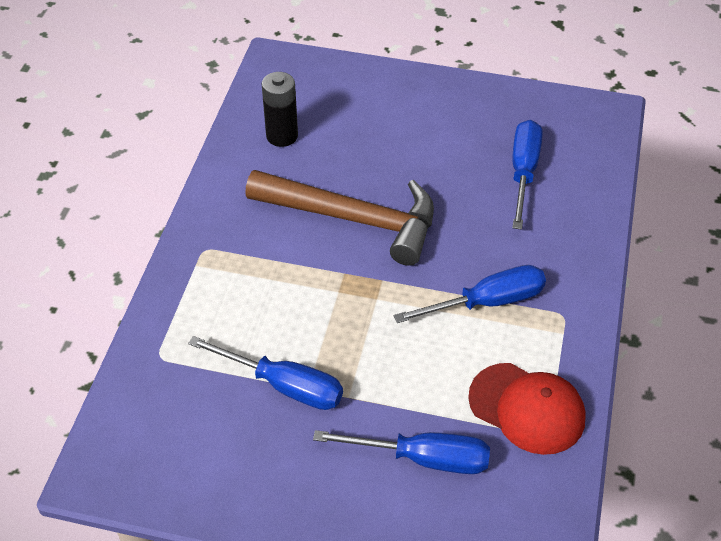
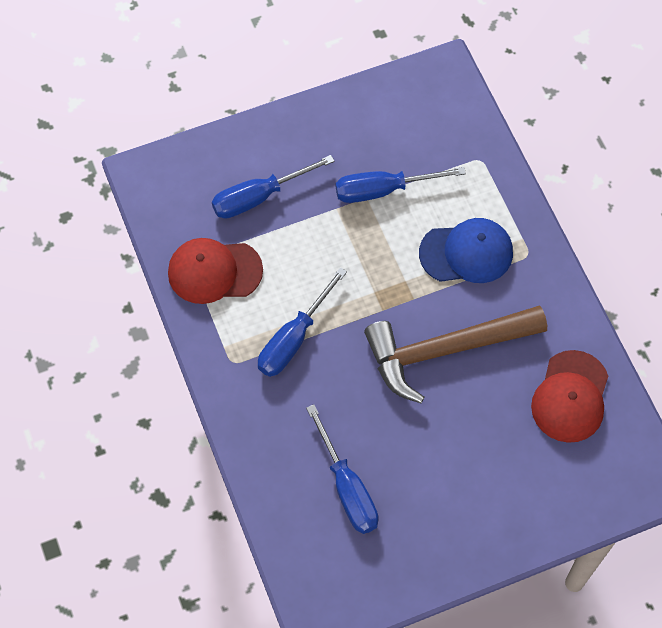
camera: 145 degrees right, 15 degrees up
black battery [262,72,298,147] -> red cap [531,350,608,443]
none -> blue cap [419,218,513,283]

